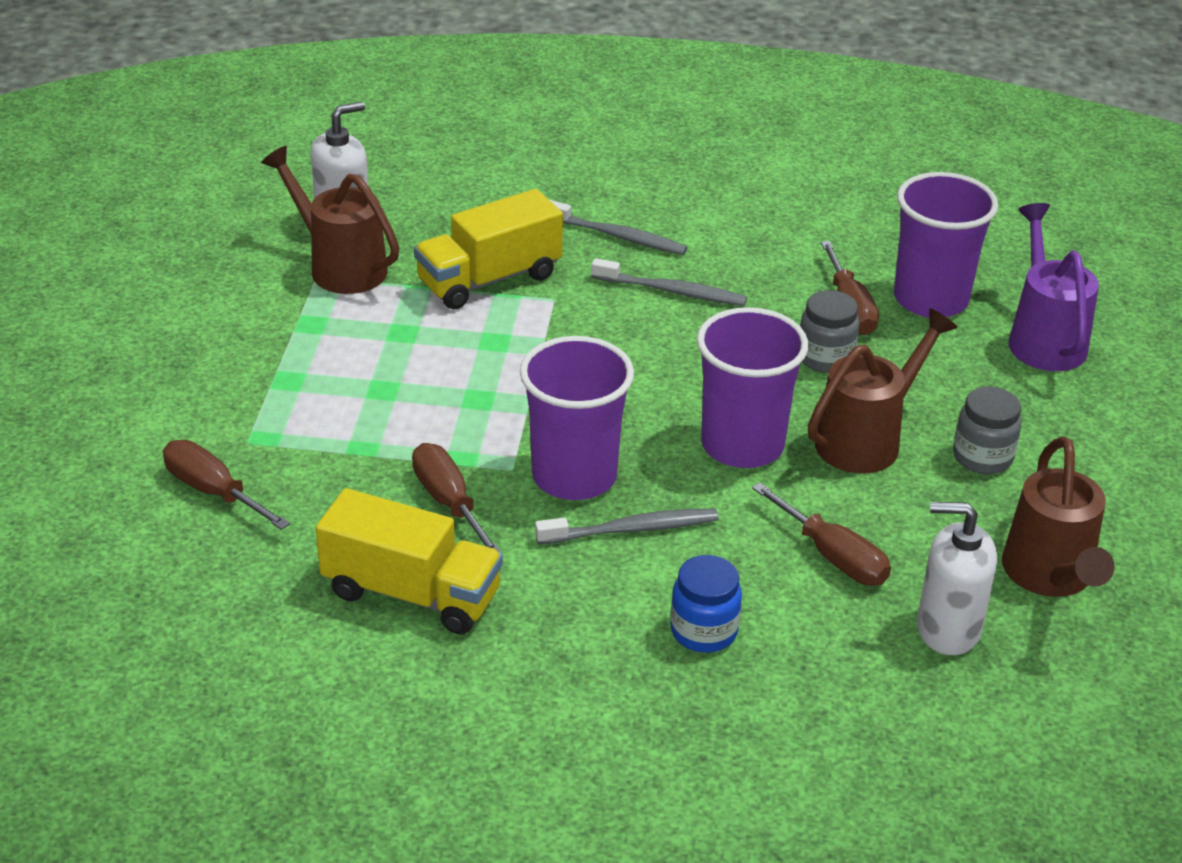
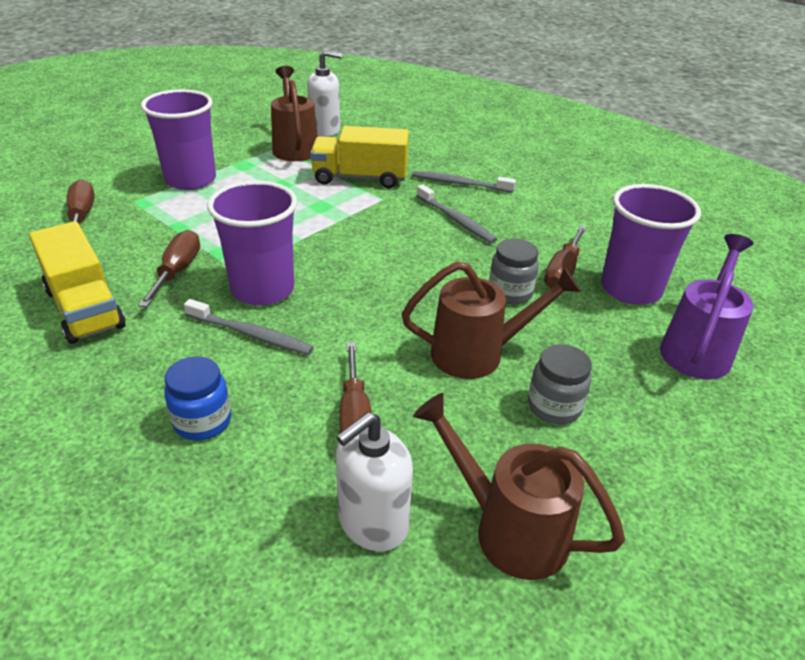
camera: 35 degrees right, 0 degrees up
grey toothbrush [550,200,688,255] -> grey toothbrush turned 135 degrees clockwise [412,171,516,193]
purple cup [697,307,809,468] -> purple cup moved to [141,89,216,190]
white soap dispenser [917,502,997,655] -> white soap dispenser turned 90 degrees counterclockwise [336,412,413,552]
brown watering can [1002,437,1115,597] -> brown watering can turned 90 degrees clockwise [413,393,625,580]

